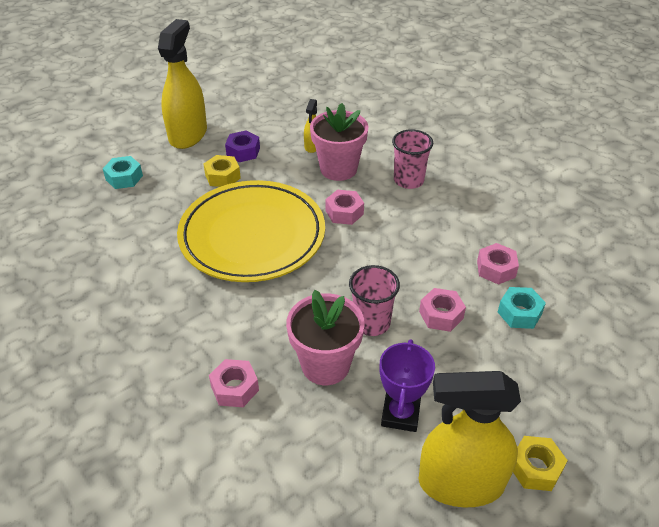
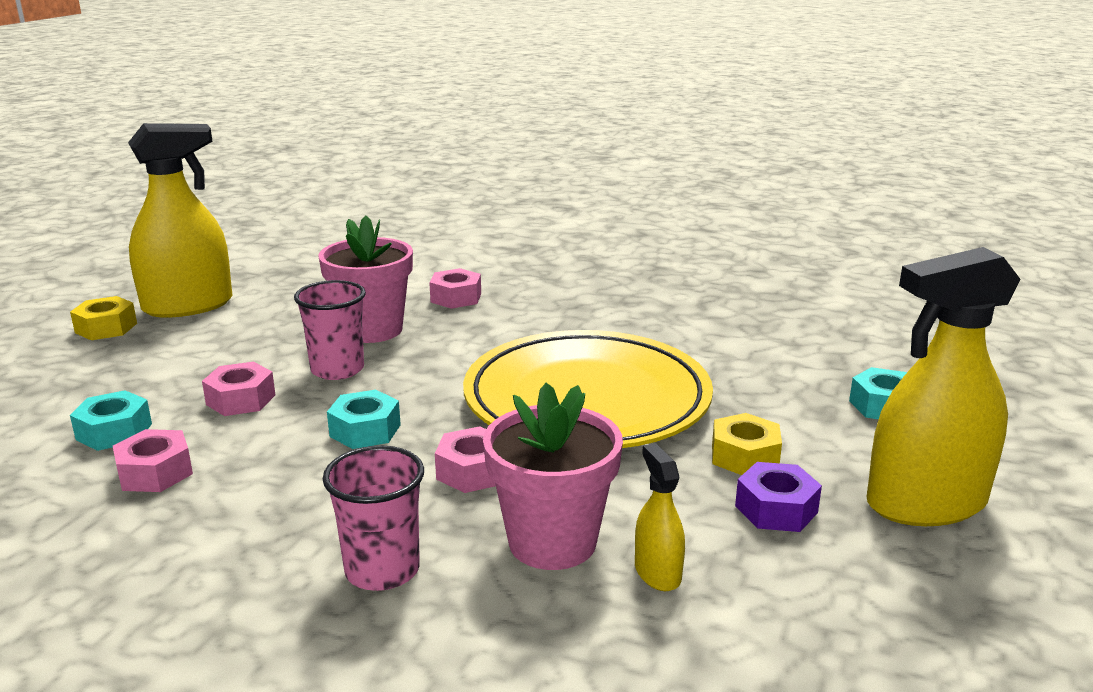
camera: 150 degrees right, 20 degrees down
yellow spray bottle [158,19,207,149] -> yellow spray bottle turned 90 degrees clockwise [867,247,1021,526]
purple trophy [380,339,435,432] -> none
none -> turquoise nut [327,390,401,449]

